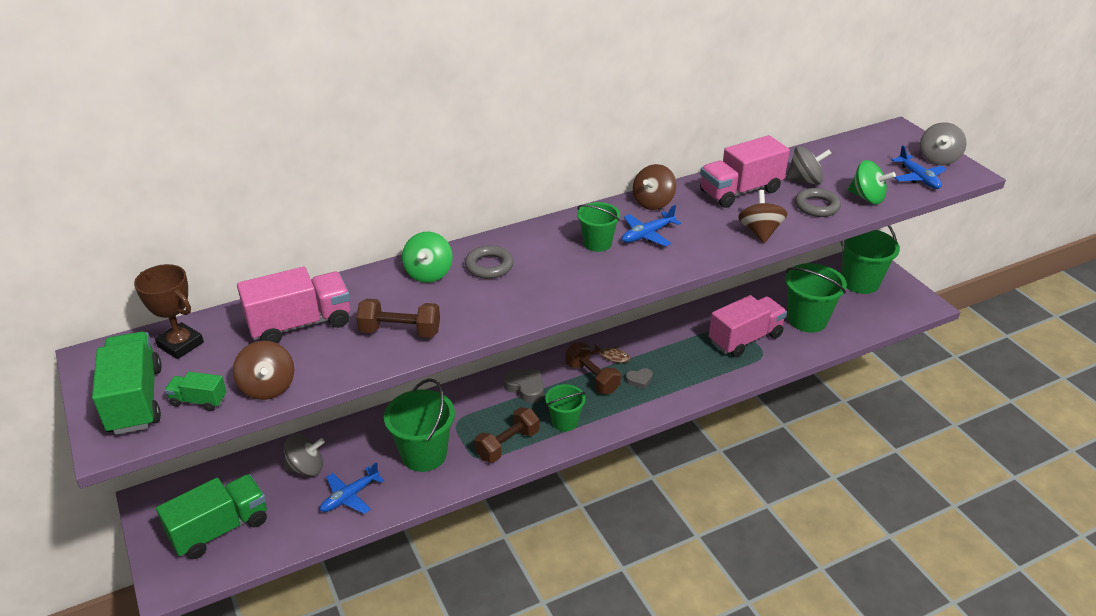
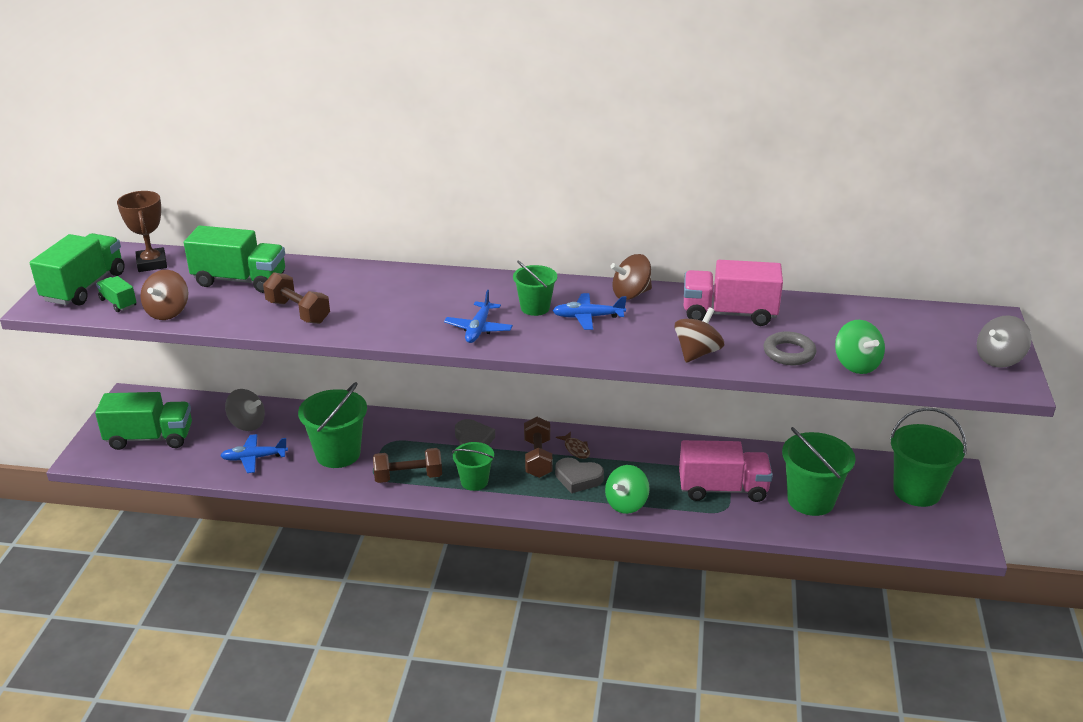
camera: 35 degrees right, 5 degrees down
pink truck [237,267,350,344] -> green truck [184,225,285,293]
green spinning top [402,232,453,283] -> green spinning top moved to [605,465,650,514]
grey ring [465,245,514,279] -> none
grey heart [625,368,653,389] -> grey heart [555,458,604,493], size x1.62
grey spinning top [786,146,832,185] -> none
blue plane [892,145,947,189] -> blue plane moved to [444,290,513,343]

